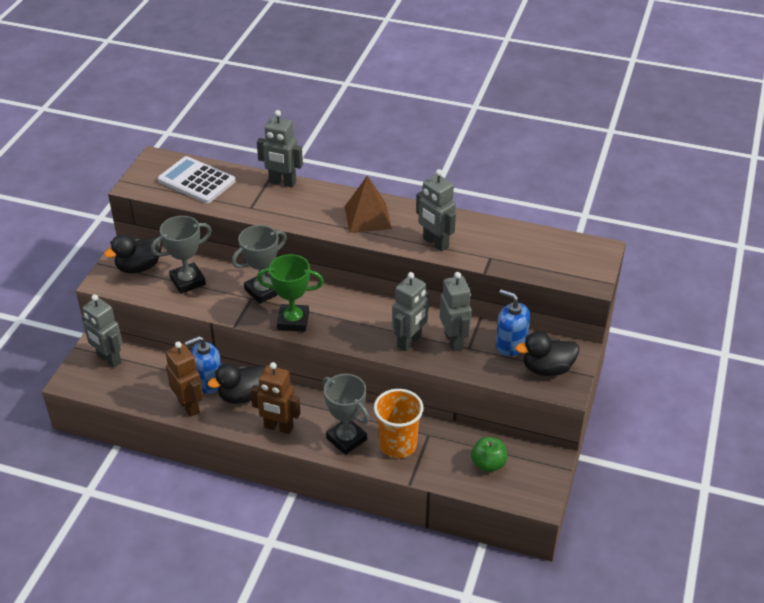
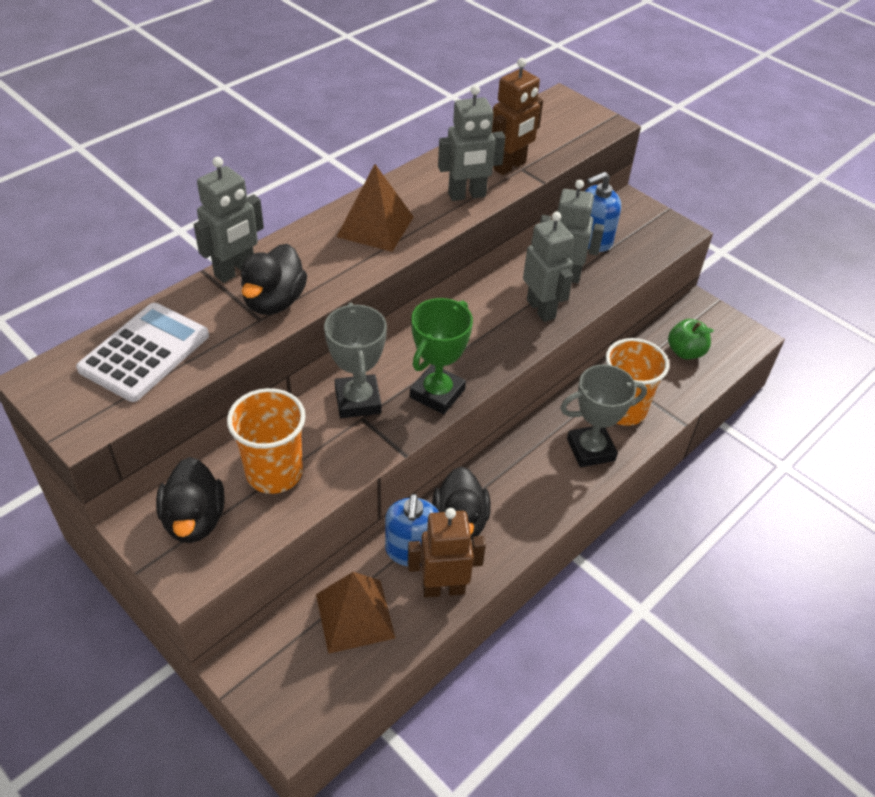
camera: 65 degrees left, 5 degrees up
grey robot [82,294,123,368] -> none
grey trophy [151,216,212,294] -> orange cup [227,388,306,494]
white calculator [158,156,235,204] -> white calculator turned 150 degrees clockwise [76,303,209,402]
brown robot [250,362,301,434] -> brown robot moved to [492,58,543,175]
black duck [515,331,579,376] -> black duck moved to [241,244,307,315]
none -> brown pyramid [316,572,396,654]

